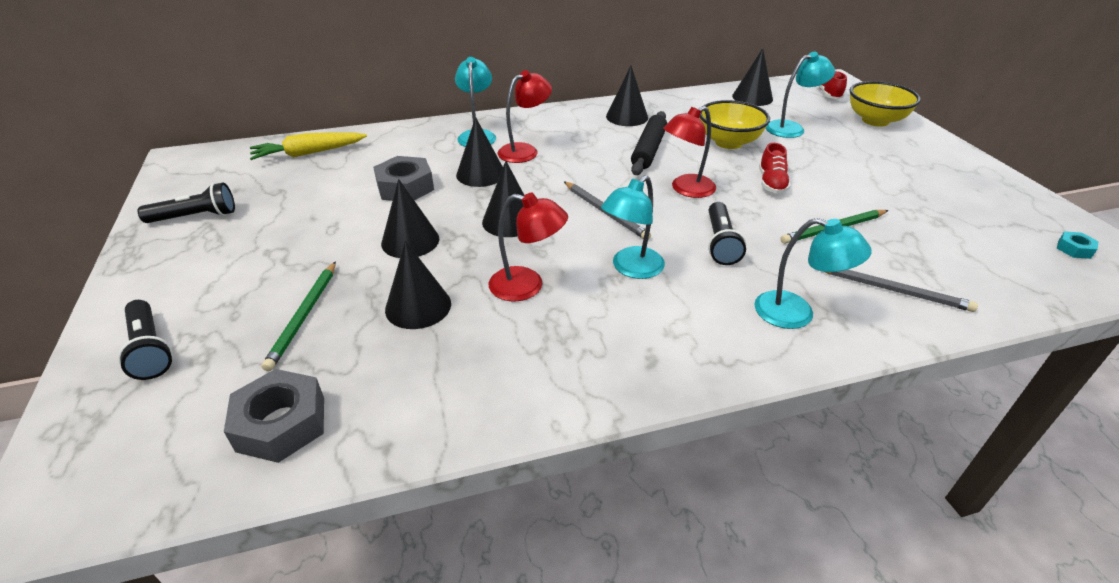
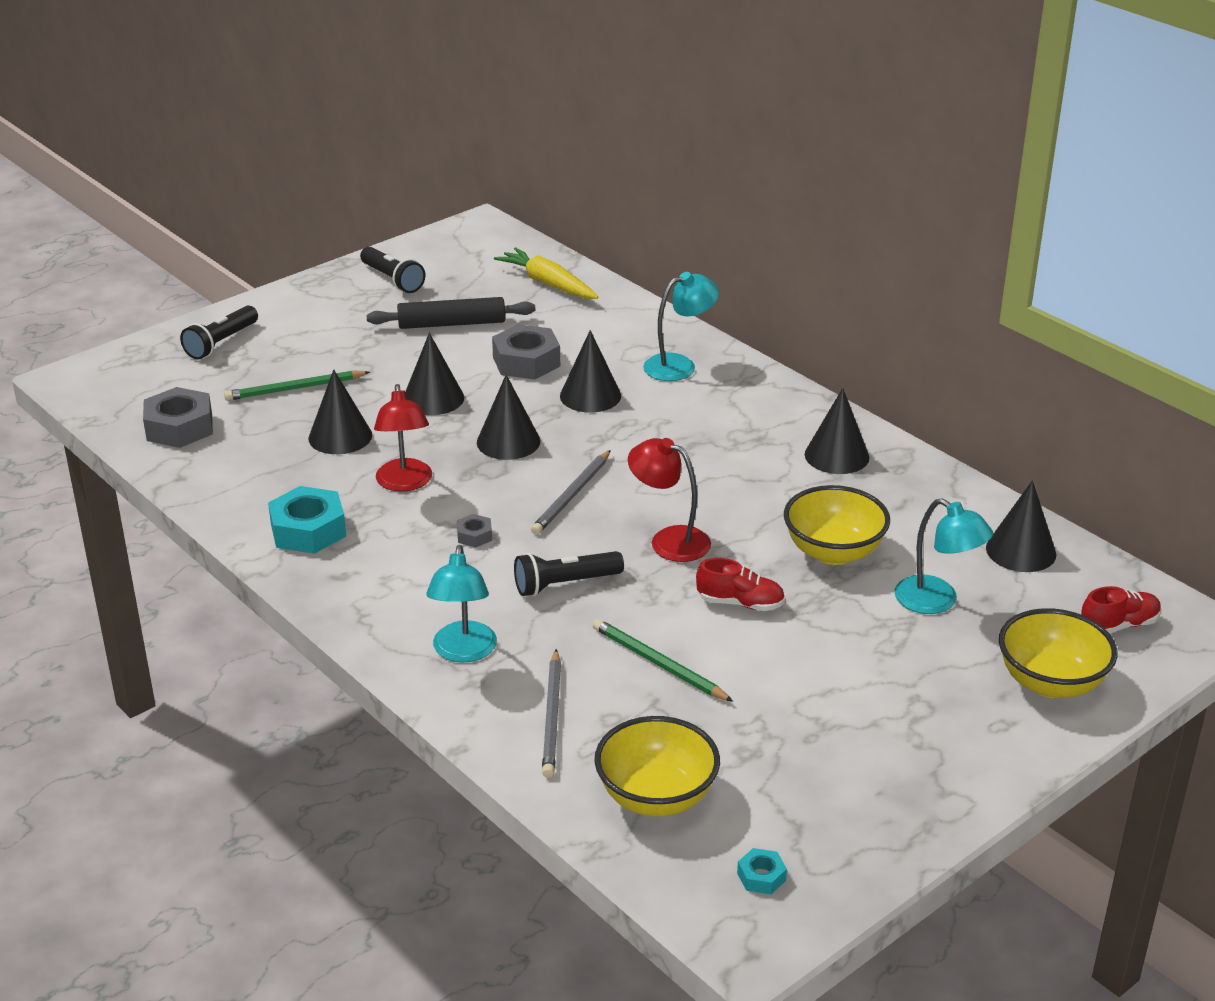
camera: 65 degrees right, 5 degrees down
red lamp [498,70,552,163] -> none
turquoise lamp [601,175,665,279] -> grey nut [457,514,492,548]
black rolling pin [631,111,667,175] -> black rolling pin moved to [366,297,535,329]
red shoe [759,143,791,194] -> red shoe turned 150 degrees counterclockwise [696,558,785,611]
none -> turquoise nut [268,486,346,554]
none -> yellow bowl [594,716,720,816]

